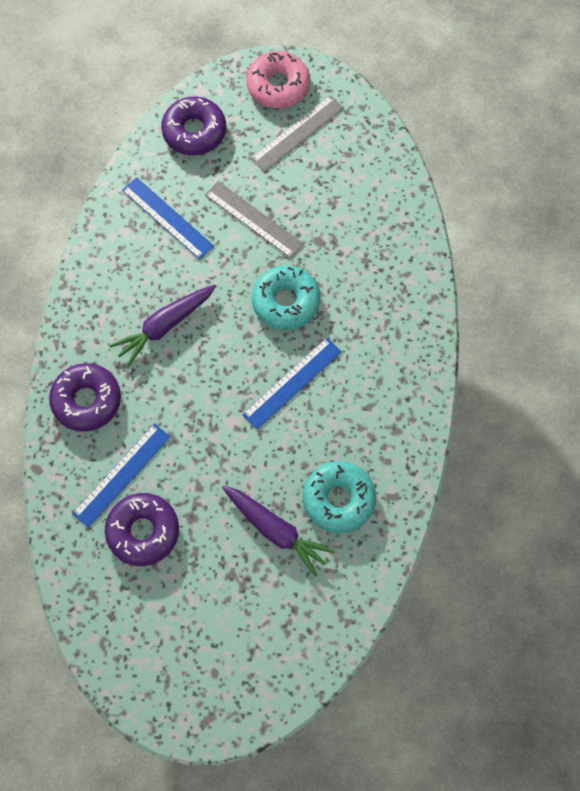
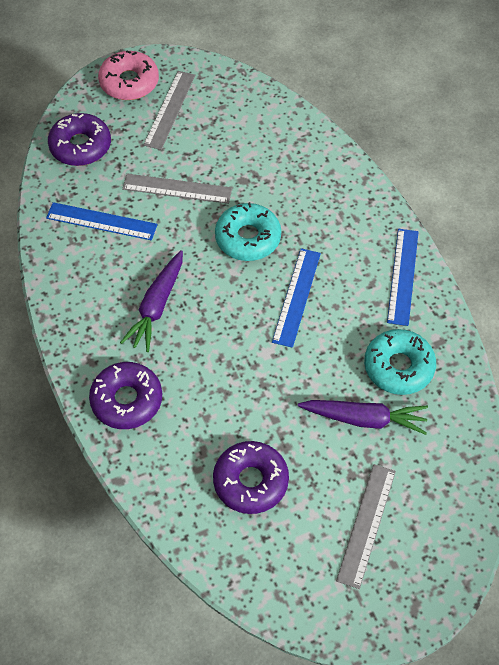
camera: 30 degrees left, 10 degrees down
blue ruler [72,424,171,528] -> blue ruler moved to [387,229,418,326]
none -> grey ruler [336,464,396,589]

